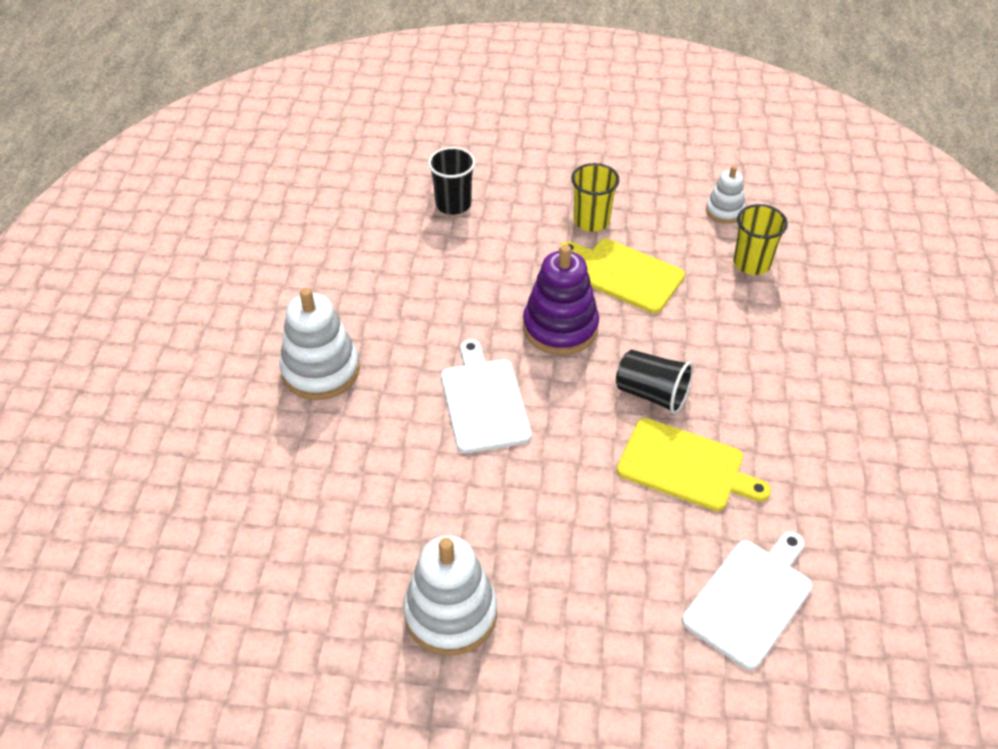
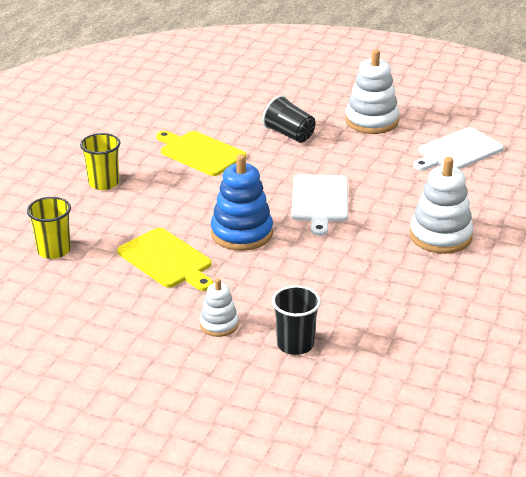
camera: 165 degrees left, 15 degrees down
purple stacking toy [523,245,599,355] -> blue stacking toy [211,154,273,251]
yellow cup [571,163,620,232] -> yellow cup moved to [80,133,121,190]
black cup [616,349,693,414] -> black cup moved to [263,95,316,143]
white cutting board [682,531,813,670] -> white cutting board moved to [413,127,504,171]
white stacking toy [706,166,746,224] -> white stacking toy moved to [200,278,239,337]

